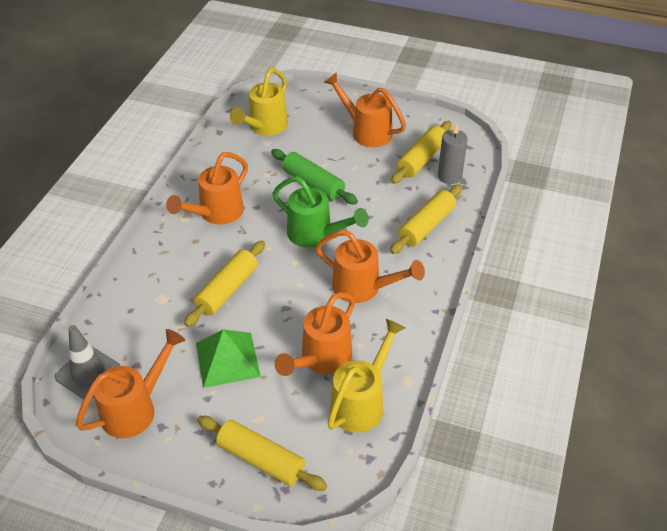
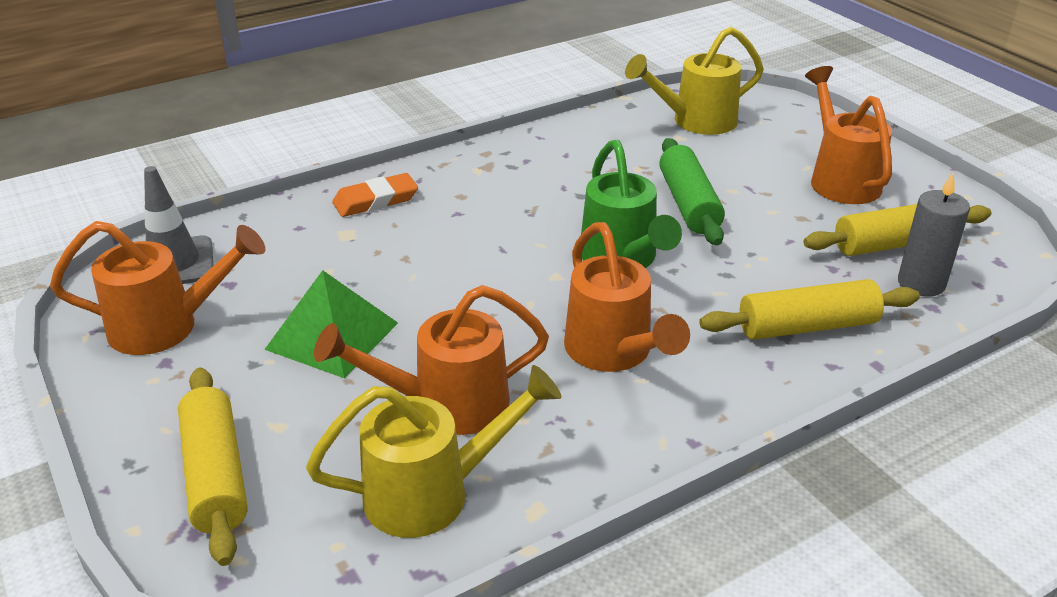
camera: 40 degrees right, 10 degrees down
orange watering can [166,152,248,225] -> none
yellow rolling pin [184,241,265,327] -> none
none -> orange eraser [332,173,418,217]

